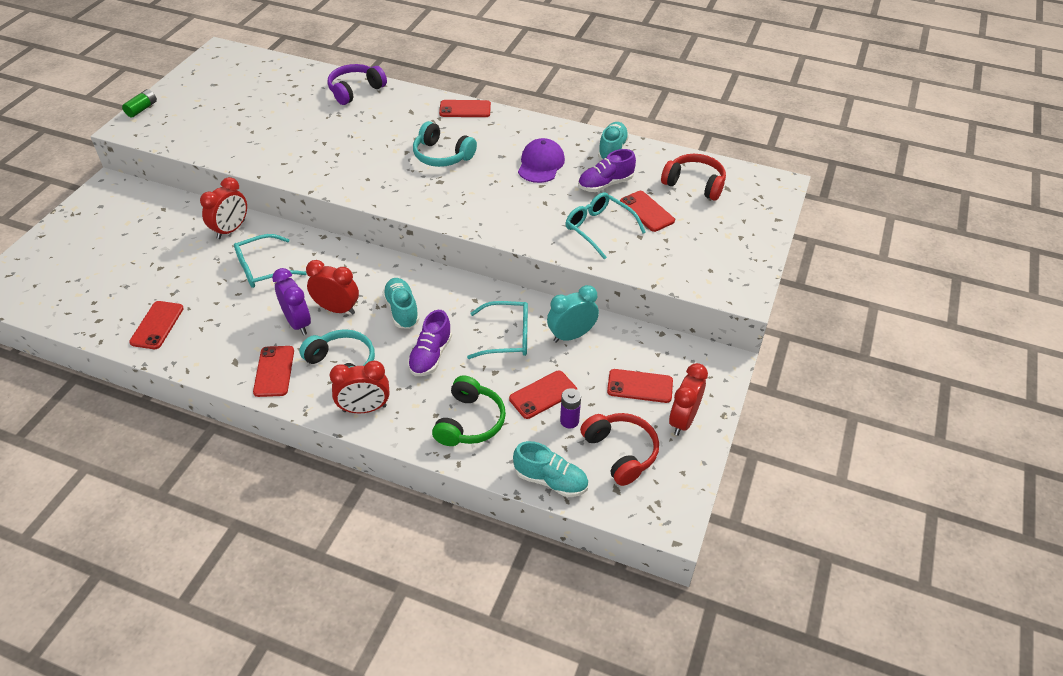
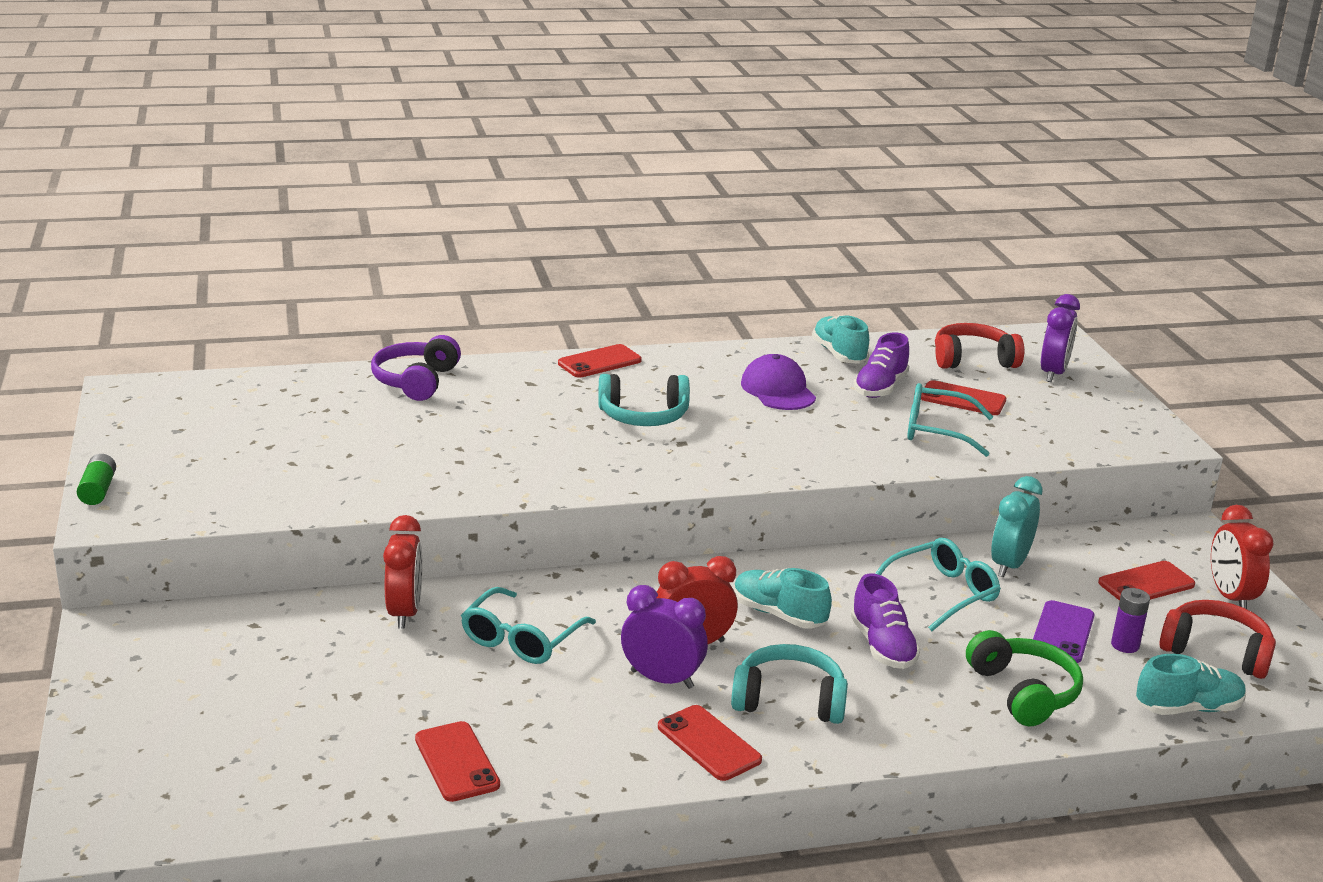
camera: 35 degrees left, 20 degrees down
red clock [330,361,389,413] -> none
red phone [509,371,577,419] -> purple phone [1033,600,1094,663]
none -> purple clock [1041,294,1080,382]

